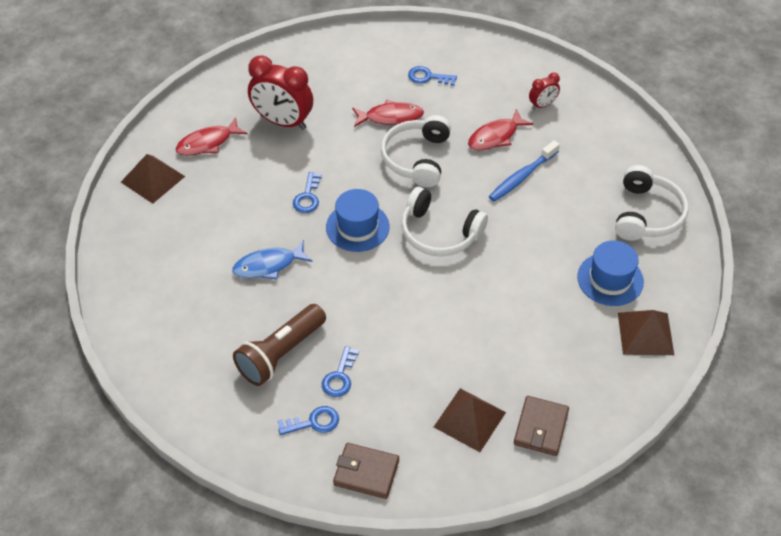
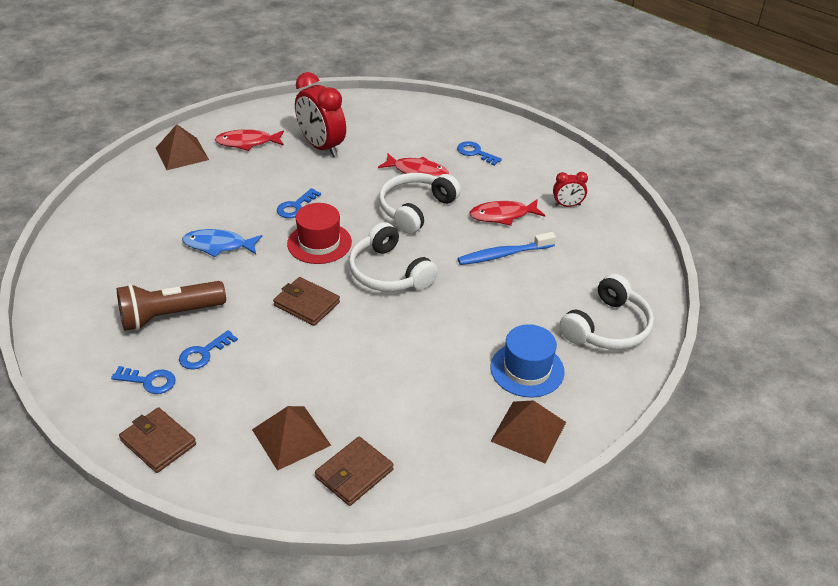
camera: 25 degrees right, 10 degrees down
blue hat [326,189,390,252] -> red hat [287,203,352,264]
none -> brown wallet [273,277,340,326]

